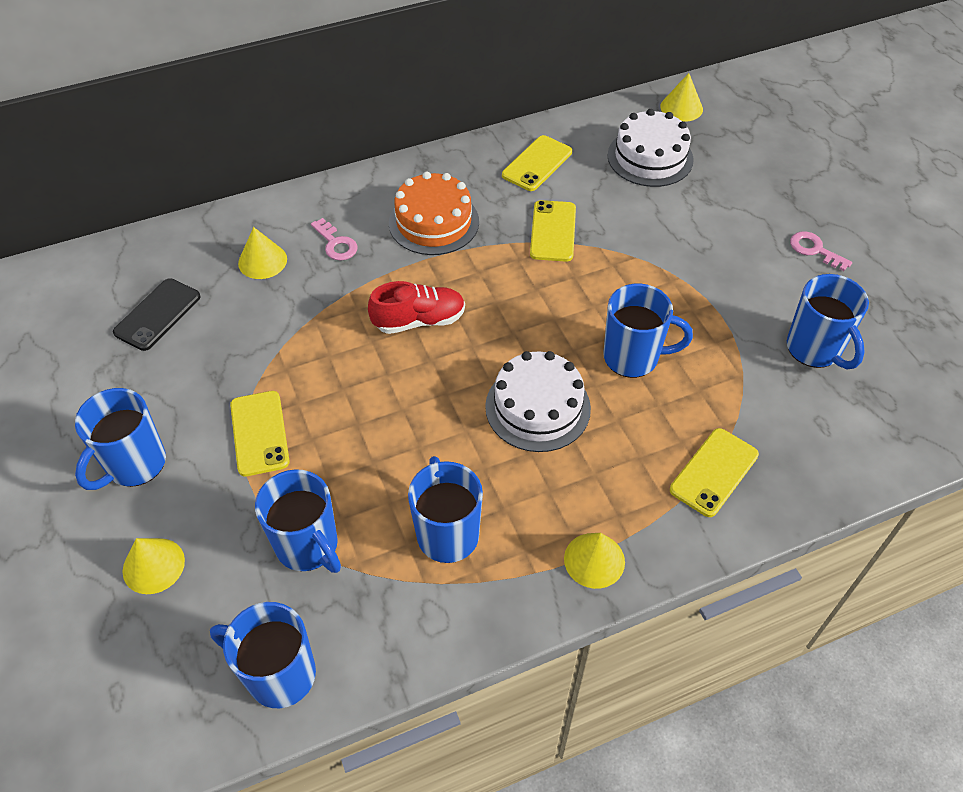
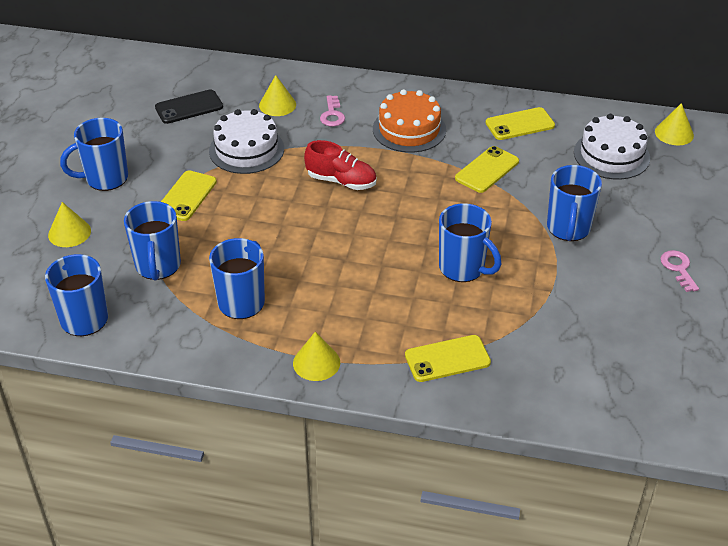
camera: 35 degrees right, 10 degrees down
white cake [485,351,591,452] -> white cake moved to [209,109,284,174]
blue mug [787,274,869,370] -> blue mug moved to [547,165,602,241]

